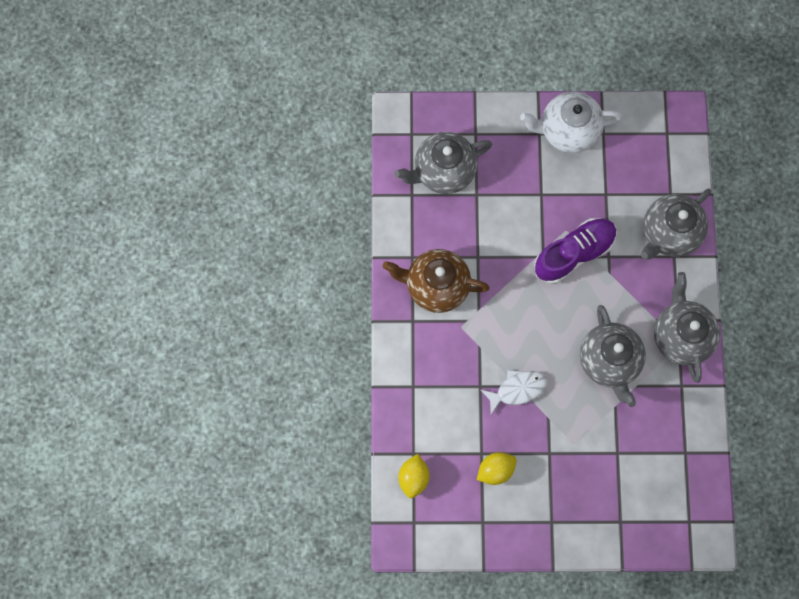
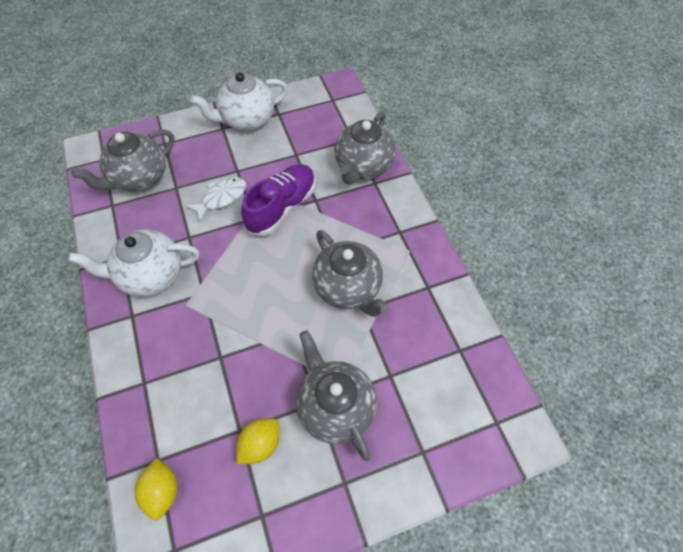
camera: 20 degrees left, 15 degrees down
brown teapot [383,249,490,313] -> white teapot [68,229,200,297]
white fish [481,370,547,414] -> white fish moved to [185,177,246,223]
grey teapot [654,272,720,383] -> grey teapot moved to [296,330,377,461]

